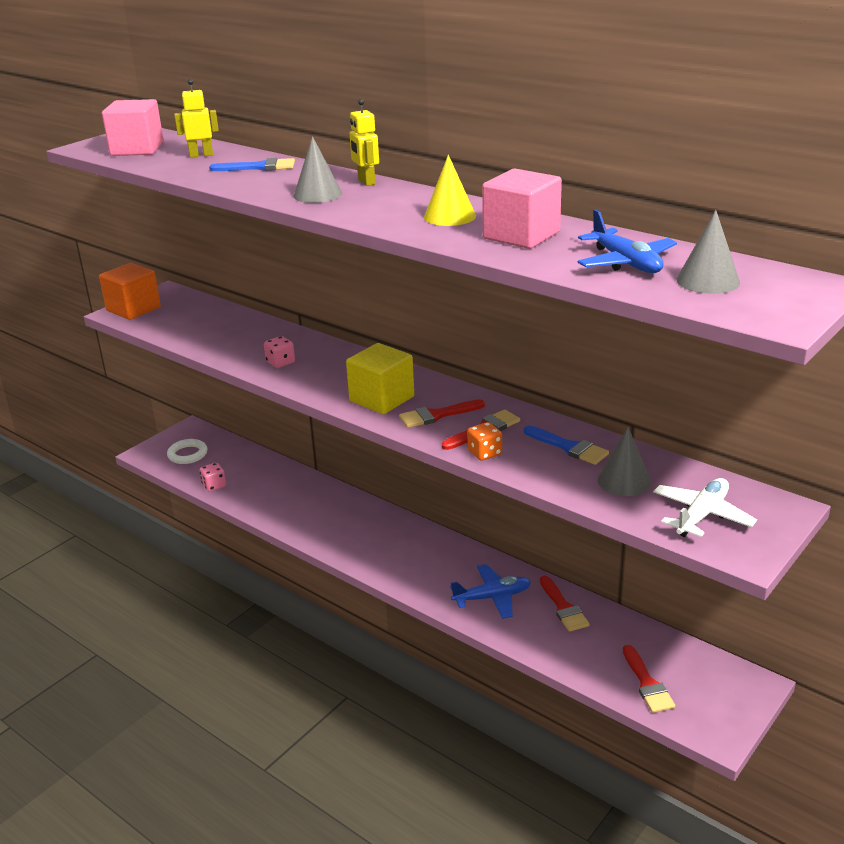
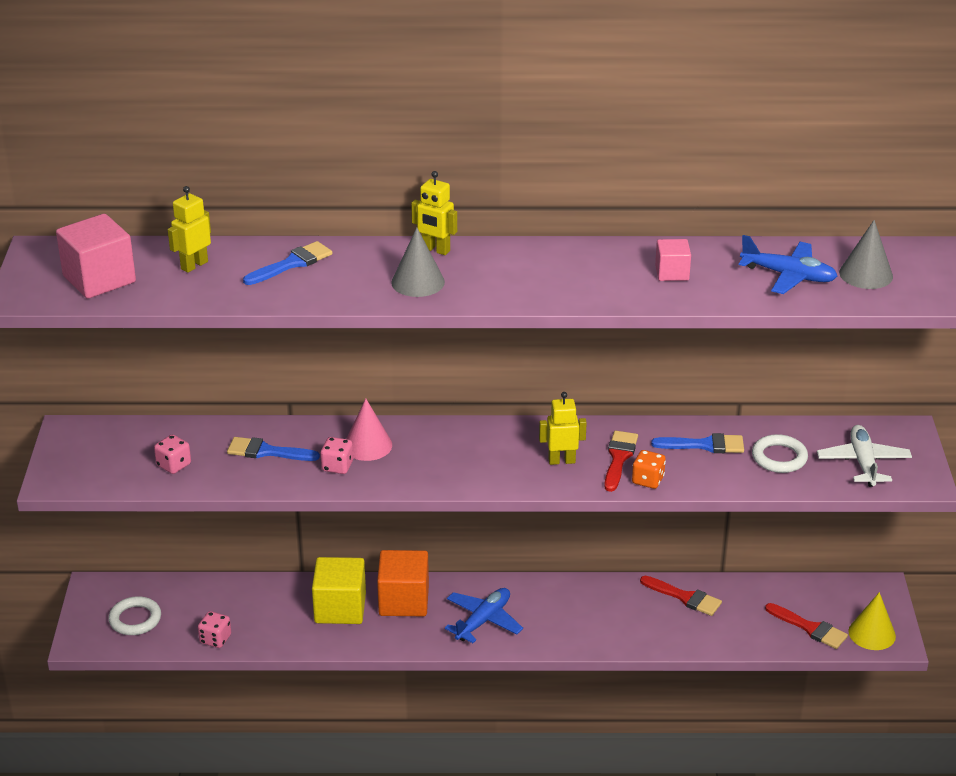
camera: 40 degrees left, 5 degrees up
orange cube [99,263,161,320] -> orange cube moved to [377,550,429,616]
yellow cube [346,343,414,414] -> yellow cube moved to [312,557,366,624]
red brush [399,399,485,428] -> yellow robot [539,392,587,465]
yellow cone [424,155,476,226] -> yellow cone moved to [848,592,896,650]
blue plane [450,564,531,619] -> blue plane moved to [445,588,523,643]
pink cube [482,169,562,249] -> pink cube [655,239,691,281], size x0.56
grey cone [598,427,651,496] -> white ring [752,434,808,473]
none -> pink dice [154,434,191,474]
none -> blue brush [227,437,320,461]
none -> pink cone [346,399,392,461]

